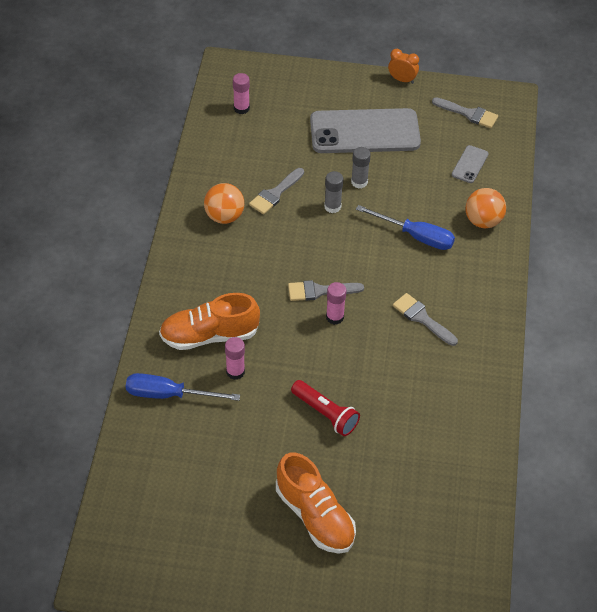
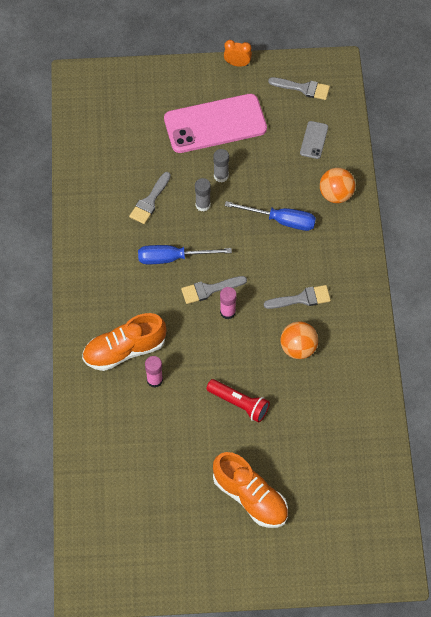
camera: 10 degrees left, 10 degrees up
blue screwdriver [126,373,240,401] -> blue screwdriver moved to [138,245,232,264]
orange ball [204,183,244,224] -> orange ball moved to [281,322,318,359]
pink glue stick [233,73,250,114] -> none
grey phone [310,108,421,153] -> pink phone [164,94,267,153]
grey brush [393,293,458,346] -> grey brush turned 135 degrees clockwise [264,285,331,309]

